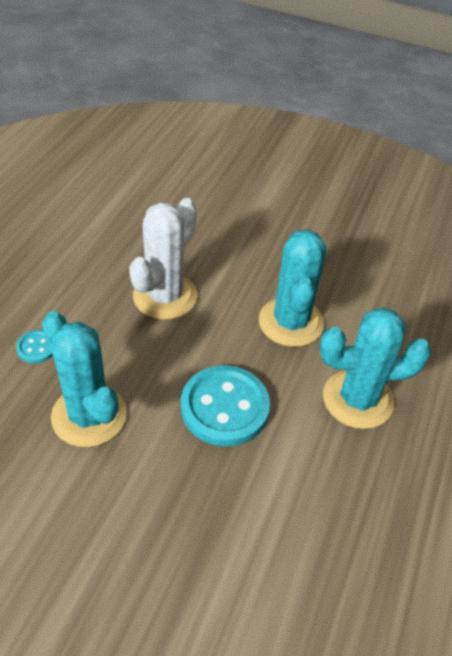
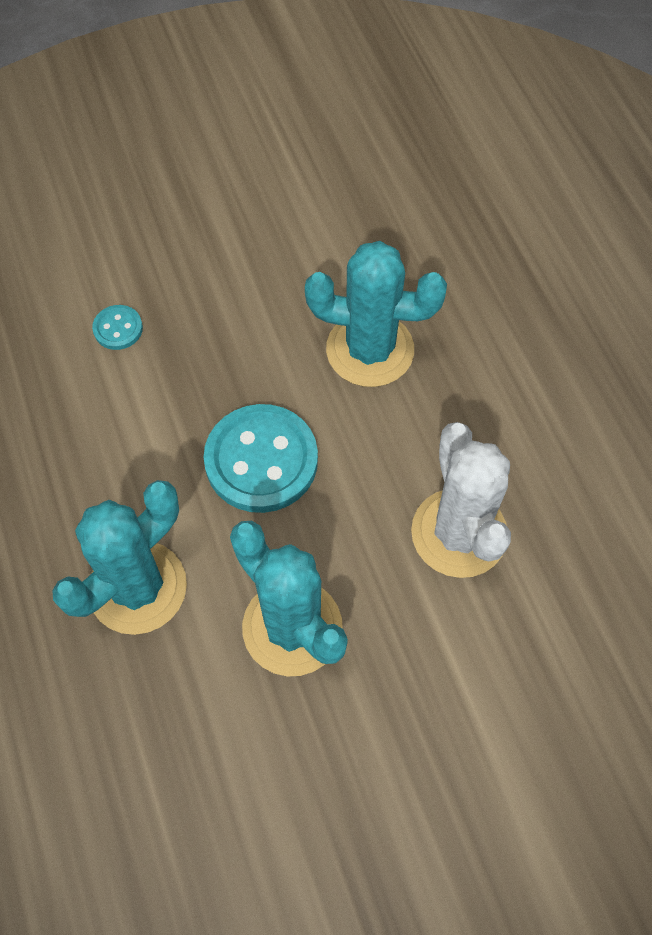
camera: 140 degrees right, 15 degrees up
turquoise button [16,330,53,363] -> turquoise button moved to [92,305,143,350]

